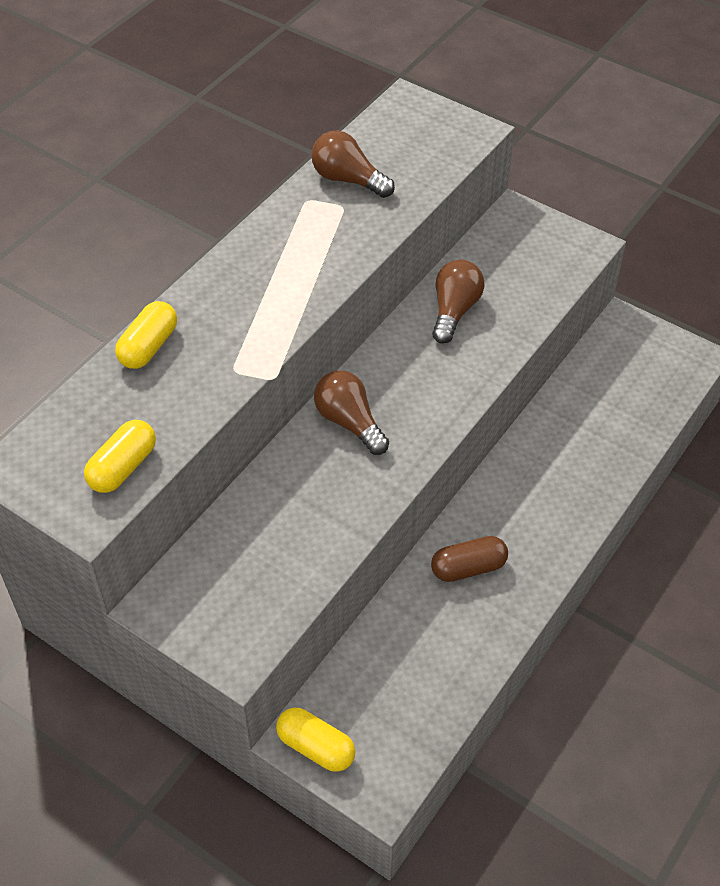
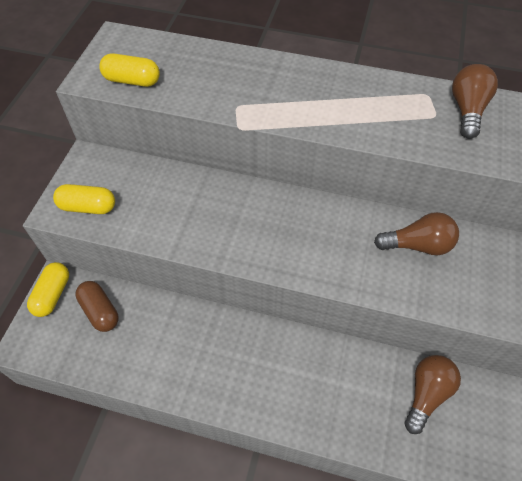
camera: 70 degrees right, 5 degrees up
yellow capsule [115,301,177,369] -> yellow capsule moved to [53,184,115,214]
brown light bulb [314,370,389,455] -> brown light bulb moved to [404,355,461,434]
brown capsule [431,536,508,582] -> brown capsule moved to [75,281,119,332]

